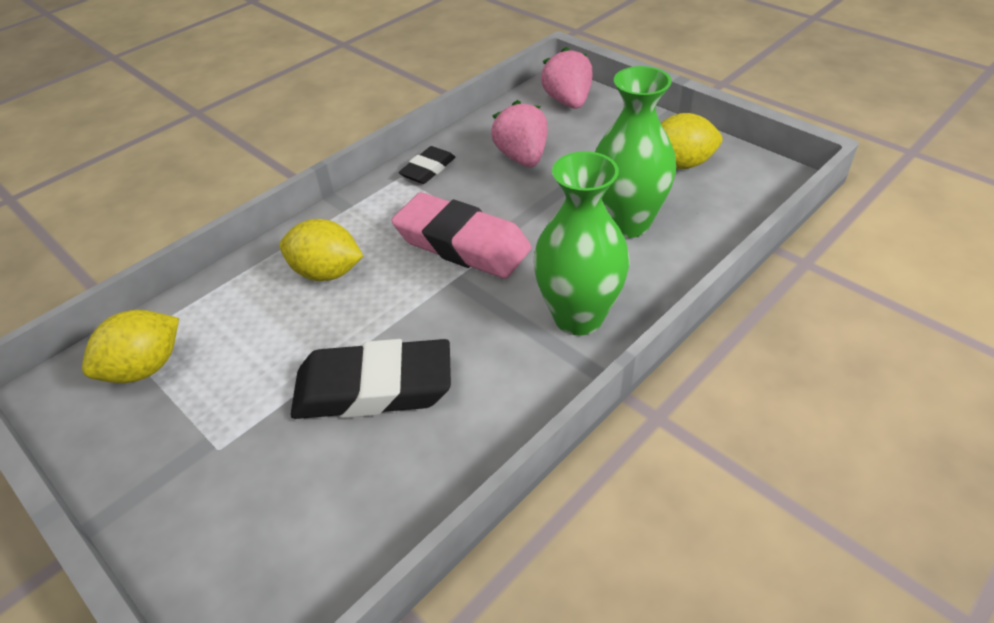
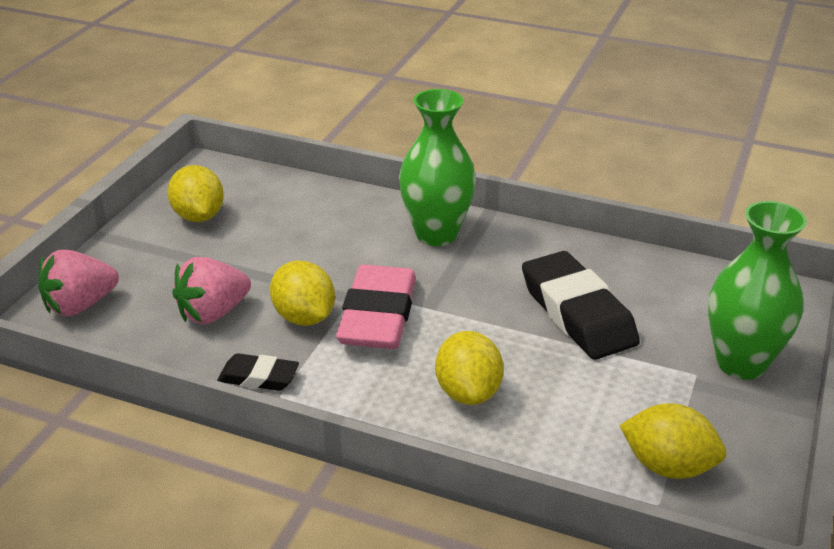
camera: 115 degrees left, 10 degrees down
green vase [595,66,676,238] -> green vase moved to [708,201,807,380]
none -> yellow lemon [270,260,335,326]

